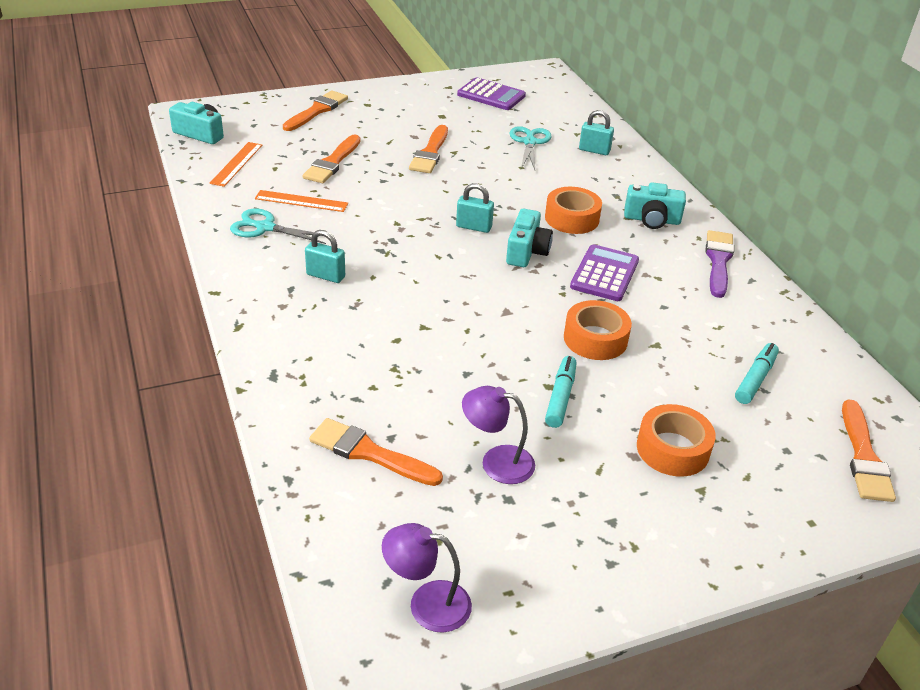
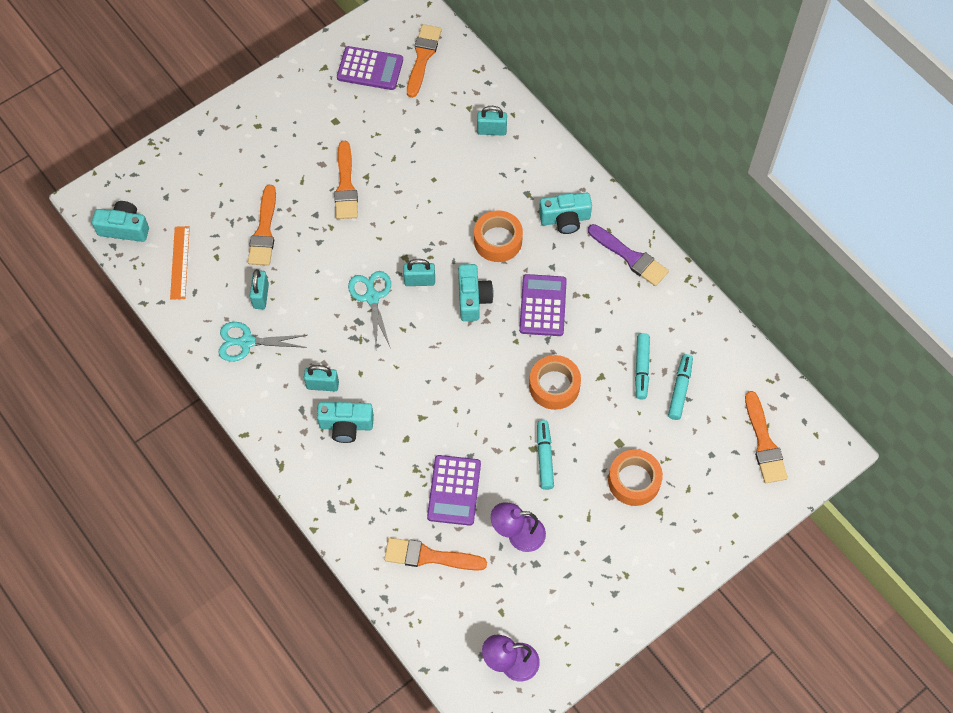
camera: 15 degrees left, 25 degrees up
orange ruler [255,190,348,212] -> turquoise padlock [250,269,269,309]
orange brush [283,91,348,131] -> orange brush moved to [407,24,442,98]
turquoise scissors [509,126,552,170] -> turquoise scissors moved to [348,271,391,349]
purple brush [705,230,734,298] -> purple brush turned 135 degrees clockwise [588,224,669,286]
none -> turquoise camera [317,402,374,443]
none -> purple calculator [427,455,481,526]
none -> turquoise marker [635,333,650,399]

